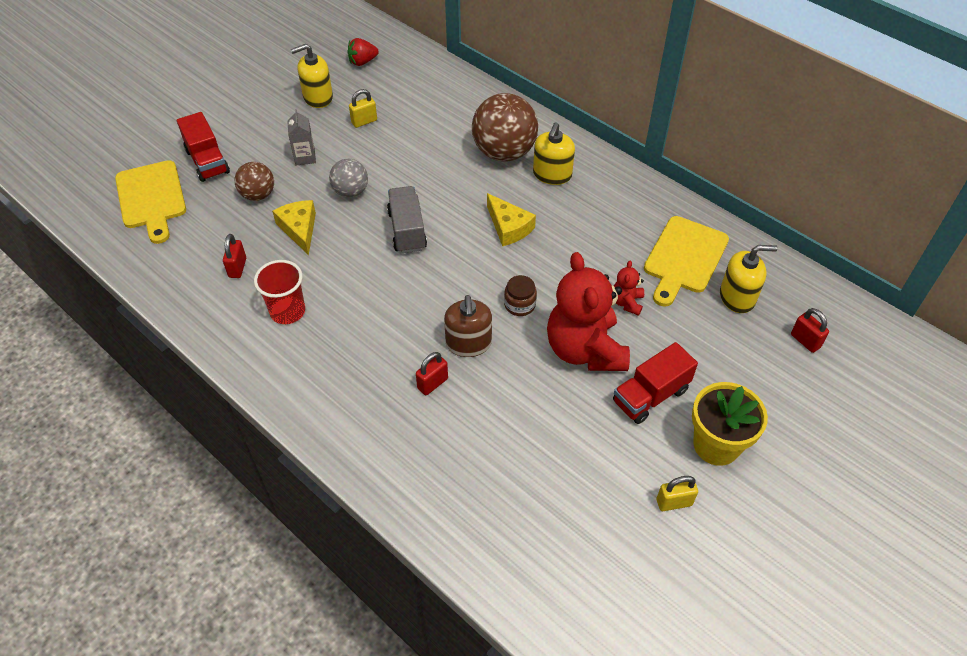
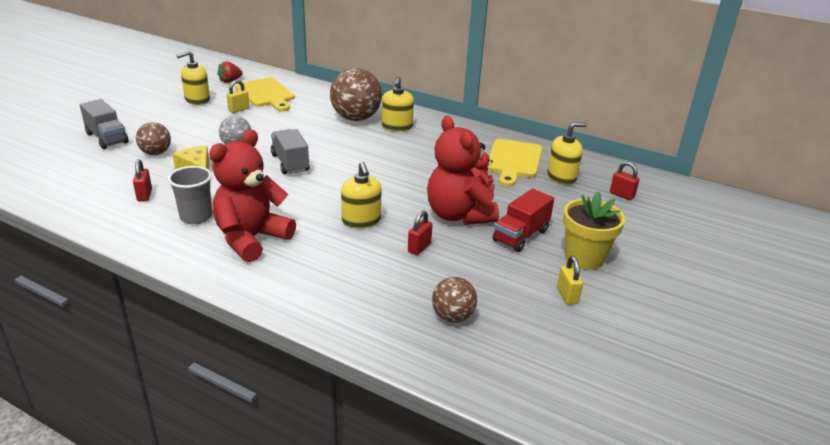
camera: 15 degrees left, 20 degrees down
yellow cutting board [115,160,186,244] -> yellow cutting board moved to [235,78,295,111]
red truck [177,112,230,182] -> grey truck [80,99,128,149]
red cup [254,260,305,324] -> grey cup [168,166,212,224]
grey carton [287,109,316,165] -> none
red padlock [416,352,448,395] -> red padlock moved to [408,210,433,255]
brown soap dispenser [444,295,492,357] -> yellow soap dispenser [341,162,381,228]
yellow cheese [487,193,536,246] -> none
brown jar [504,275,537,316] -> none
yellow padlock [656,476,698,511] -> yellow padlock turned 75 degrees counterclockwise [557,256,583,305]
none -> red teddy bear [209,130,296,262]
none -> brown ball [432,277,477,323]

